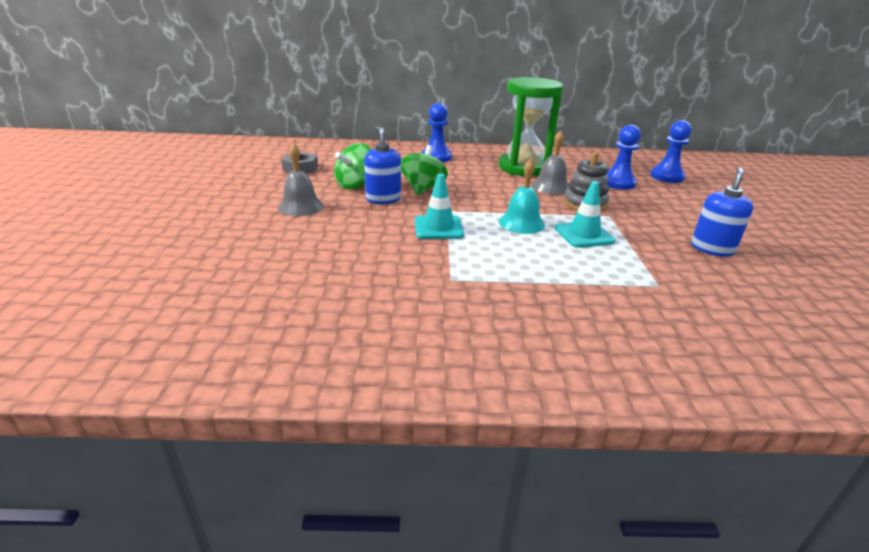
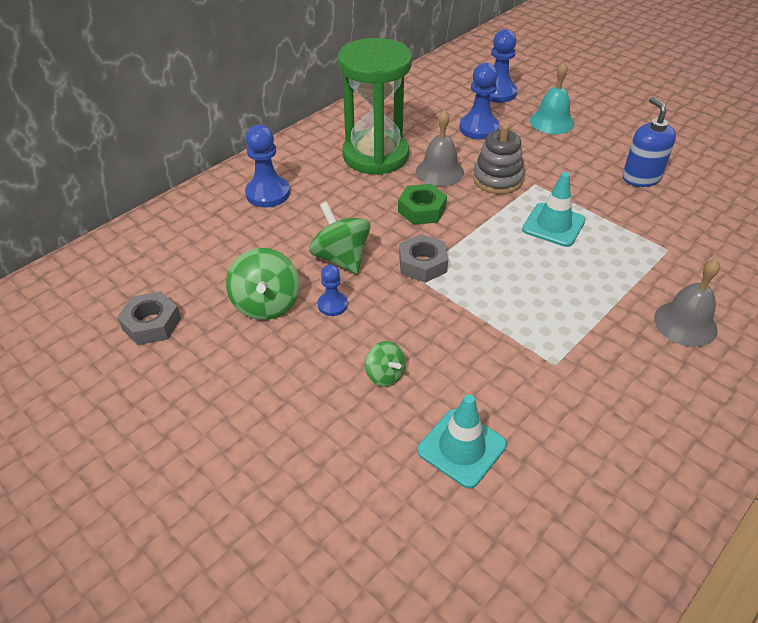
camera: 45 degrees left, 15 degrees up
grey bell [278,143,324,216] -> grey bell moved to [654,259,720,347]
blue soap dispenser [364,126,401,204] -> blue pawn [318,264,348,316]
turquoise traffic cone [415,174,464,239] -> turquoise traffic cone moved to [417,395,507,489]
turquoise bell [499,159,545,234] -> turquoise bell moved to [530,62,574,134]
none -> green spinning top [365,341,406,387]
none -> green nut [398,184,447,225]
none -> grey nut [399,234,448,283]

